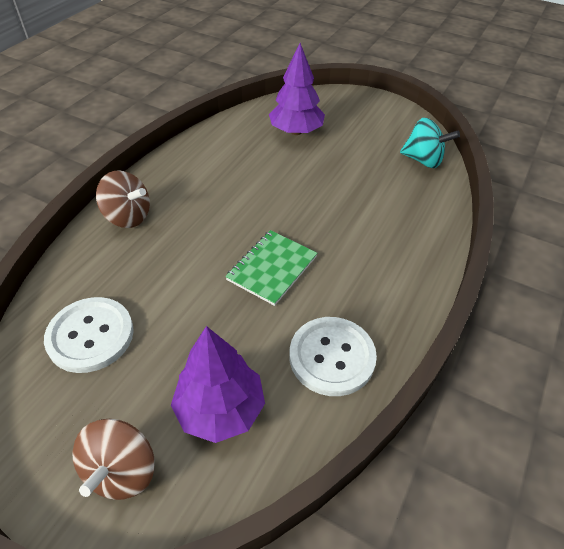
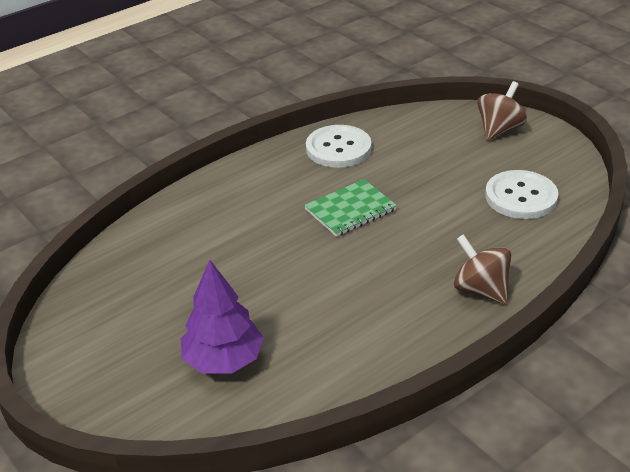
camera: 155 degrees left, 10 degrees down
purple tree [171,326,265,443] -> none
turquoise spinning top [400,118,460,168] -> none

